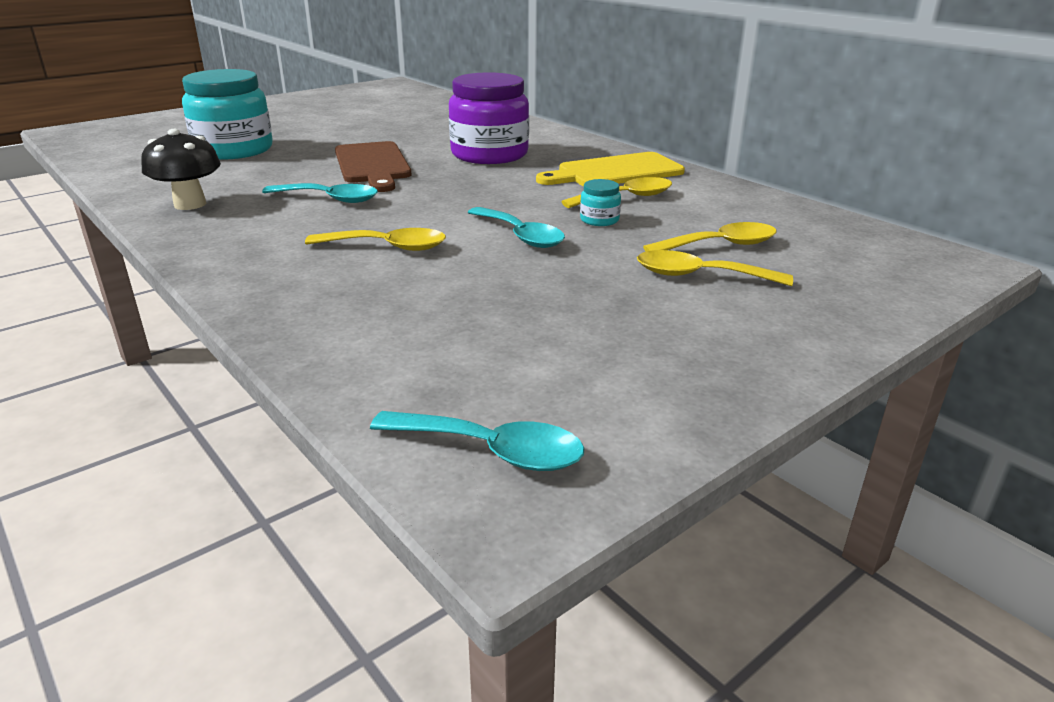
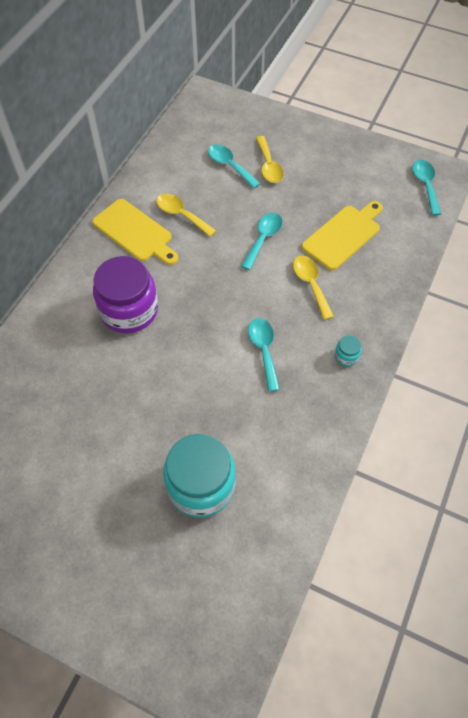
camera: 115 degrees left, 30 degrees up
black mushroom [141,129,221,210] -> none
brown cutting board [335,141,412,192] -> none
turquoise jar [580,179,621,226] -> turquoise jar moved to [335,335,362,366]
yellow spoon [643,222,777,251] -> turquoise spoon [208,144,260,189]
none -> yellow cutting board [302,201,383,270]

